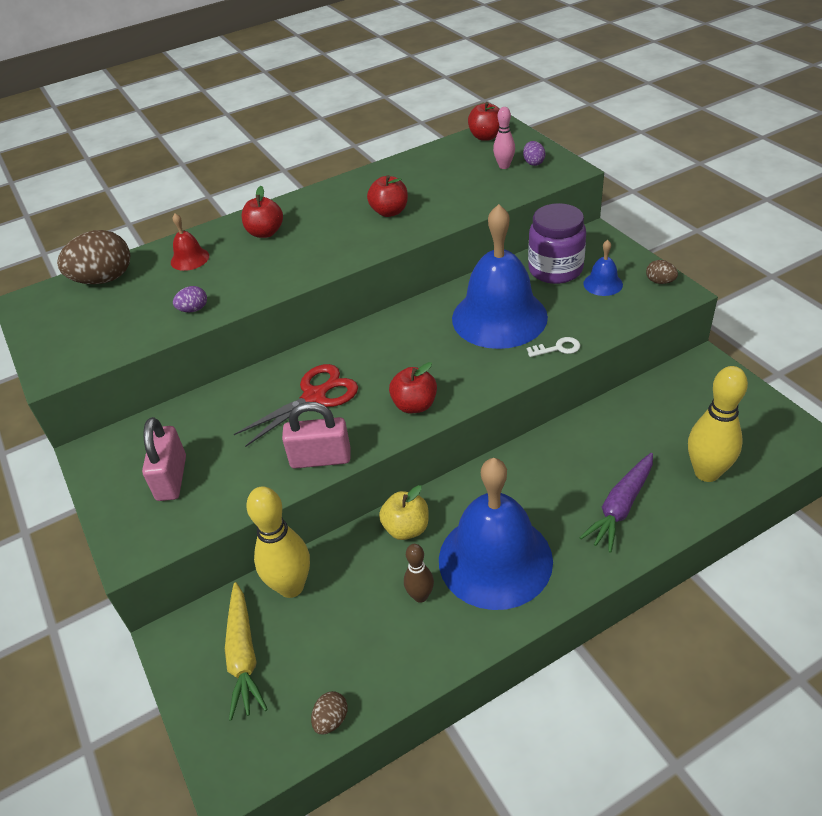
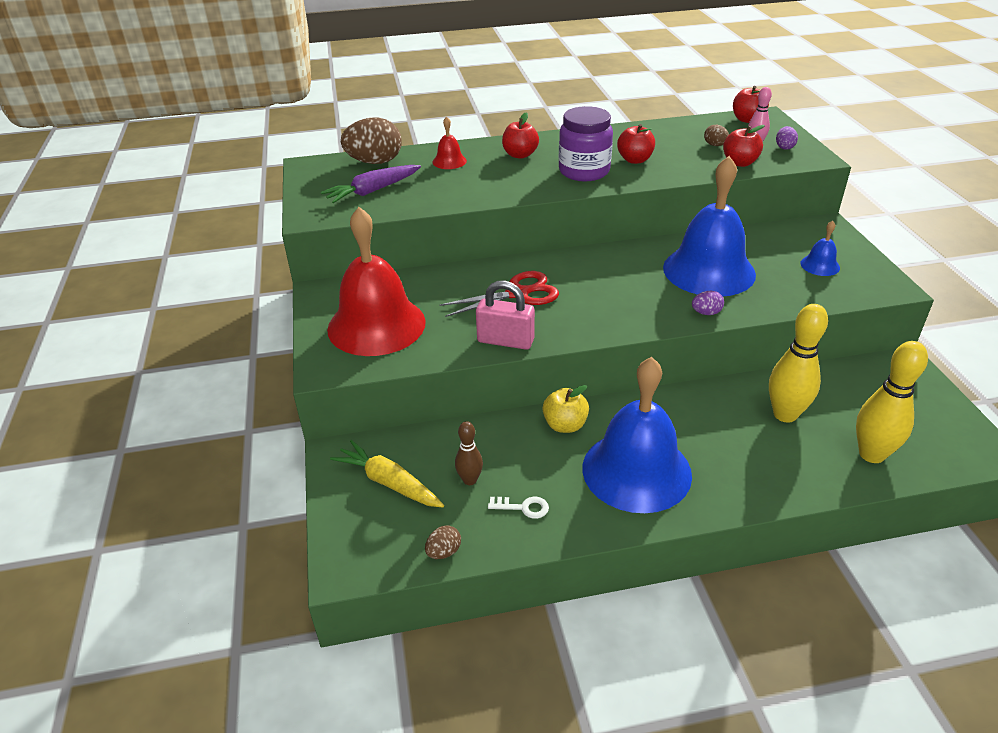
camera: 15 degrees right, 5 degrees down
pink padlock [142,417,186,501] -> red bell [327,207,426,356]
purple egg [173,286,207,312] -> purple egg moved to [692,291,724,315]
yellow carrot [225,582,268,721] -> yellow carrot turned 120 degrees clockwise [330,440,444,507]
yellow bowling pin [246,486,310,598] -> yellow bowling pin moved to [769,304,828,422]
red apple [389,362,437,413] -> red apple moved to [723,125,765,167]
brown bowling pin [404,544,434,603] -> brown bowling pin moved to [455,421,483,485]
white key [527,337,580,357] -> white key moved to [488,497,549,519]
purple jar [528,203,586,284] -> purple jar moved to [559,106,613,181]
purple carrot [579,453,653,553] -> purple carrot moved to [321,165,421,203]
brown egg [646,260,678,284] -> brown egg moved to [704,125,729,146]

